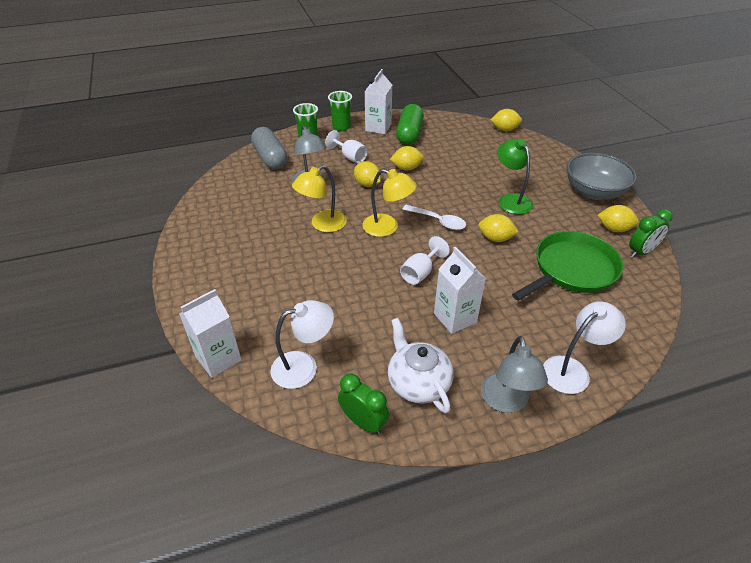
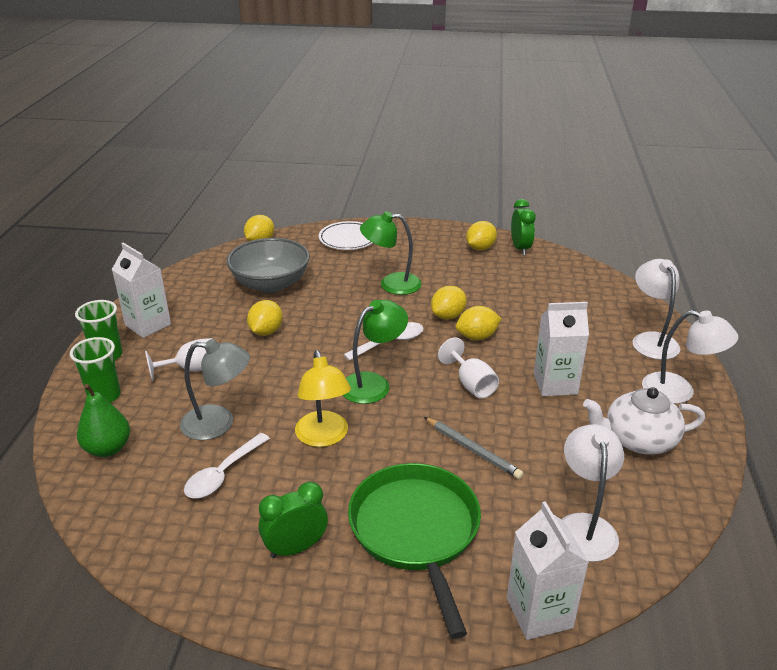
camera: 65 degrees left, 10 degrees down
grey capsule [251,127,287,170] -> green pear [77,384,130,457]
green clock [338,374,389,434] -> green clock moved to [259,482,328,558]
yellow lemon [354,161,381,187] -> yellow lemon moved to [456,306,502,340]
yellow lamp [362,169,417,237] -> green lamp [343,300,408,404]
green capsule [396,104,424,145] -> none
grey lamp [481,336,548,413] -> white lamp [642,310,738,404]
green pan [512,231,623,301] -> green pan moved to [348,463,481,639]
grey bowl [566,153,637,200] -> grey bowl moved to [226,238,310,293]
none -> white spoon [184,433,270,498]
none -> white plate [319,221,373,250]
none -> grey pencil [424,417,524,479]

